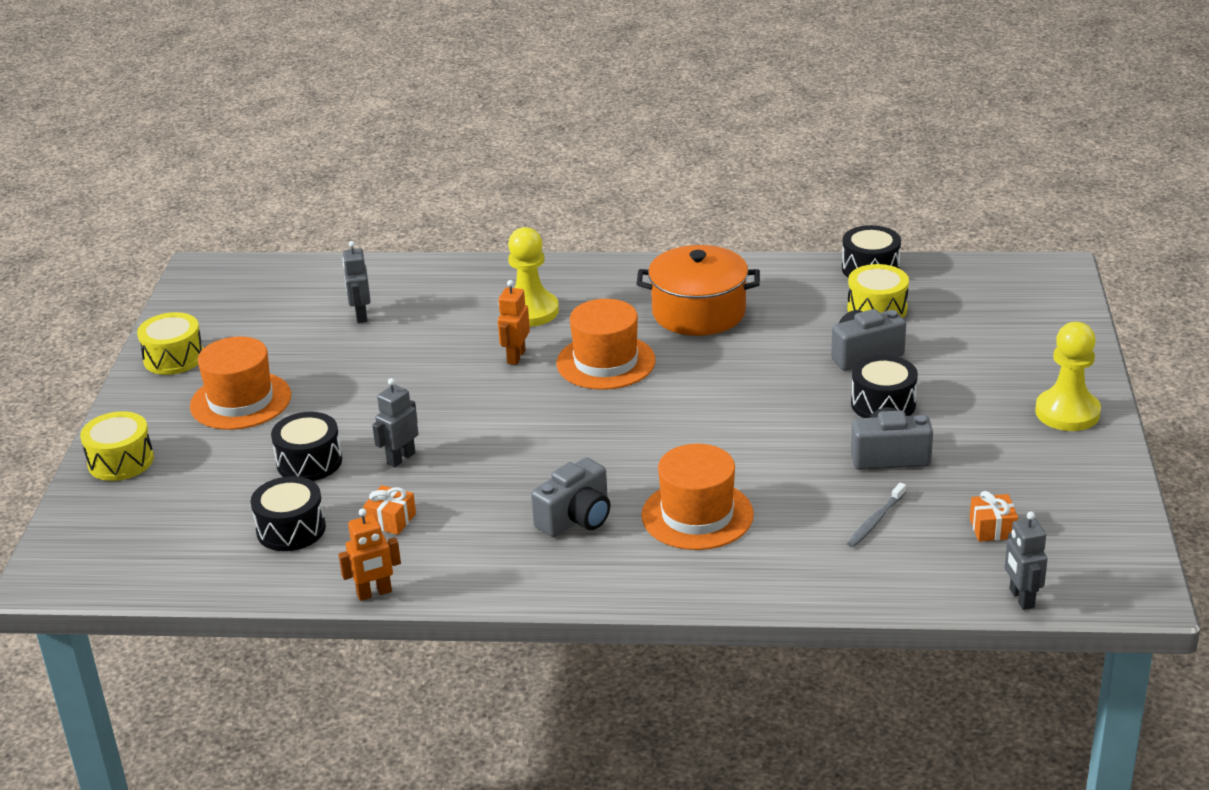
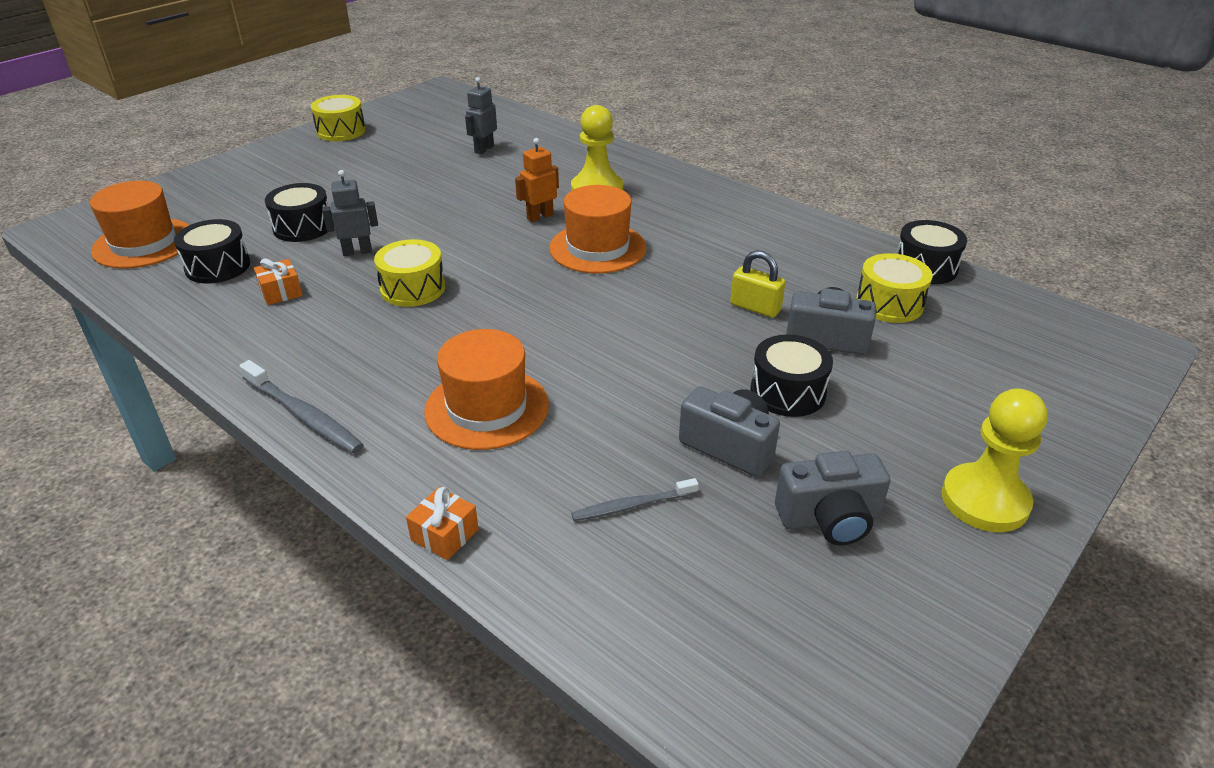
camera: 35 degrees right, 5 degrees up
yellow drum [80,411,154,481] -> yellow drum moved to [374,239,445,307]
orange hat [190,336,291,430] -> orange hat moved to [90,181,189,269]
orange robot [338,508,401,601] -> none
grey camera [531,457,610,537] -> grey camera moved to [775,451,890,546]
orange pot [637,245,760,336] -> none
orange gift [970,491,1018,542] -> orange gift moved to [406,487,479,560]
grey robot [1005,512,1048,610] -> none
none -> grey toothbrush [239,360,364,454]
none -> yellow padlock [730,250,786,318]

